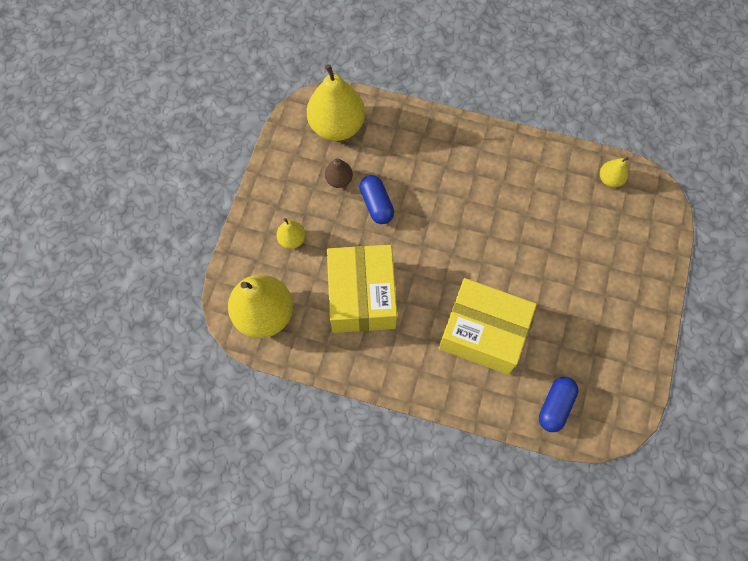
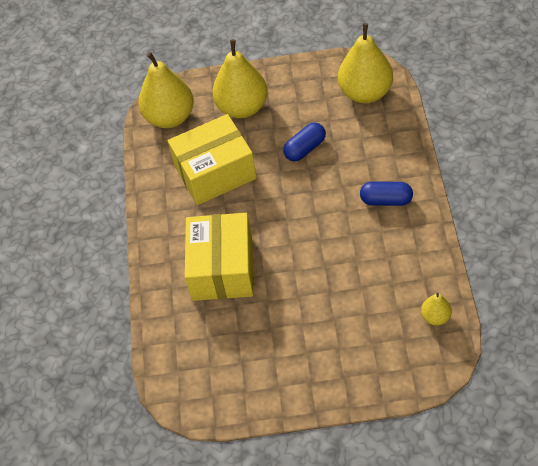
camera: 75 degrees right, 15 degrees down
yellow pear [276,218,306,249] -> yellow pear [213,39,268,118], size x2.11
brown pear [325,158,353,188] -> none
blue capsule [539,377,579,432] -> blue capsule moved to [360,181,413,206]

